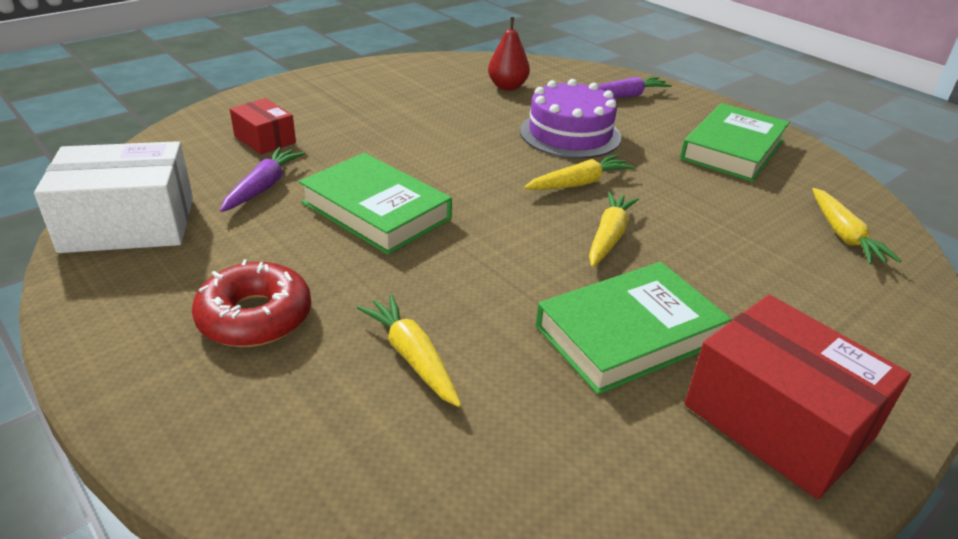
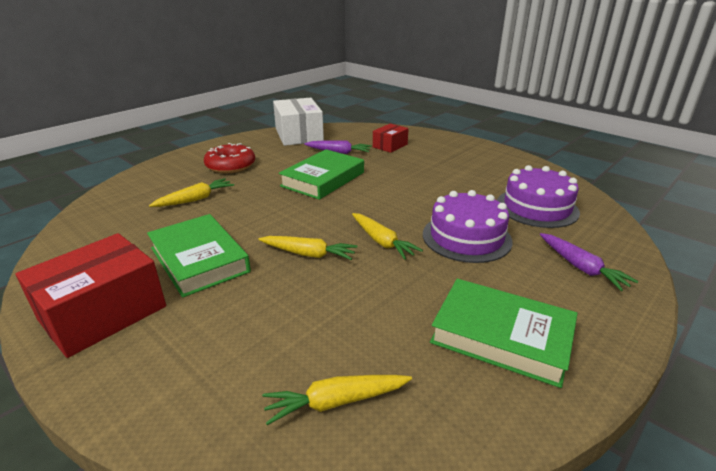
camera: 85 degrees right, 5 degrees down
red pear [488,17,530,91] -> purple cake [497,165,580,228]

